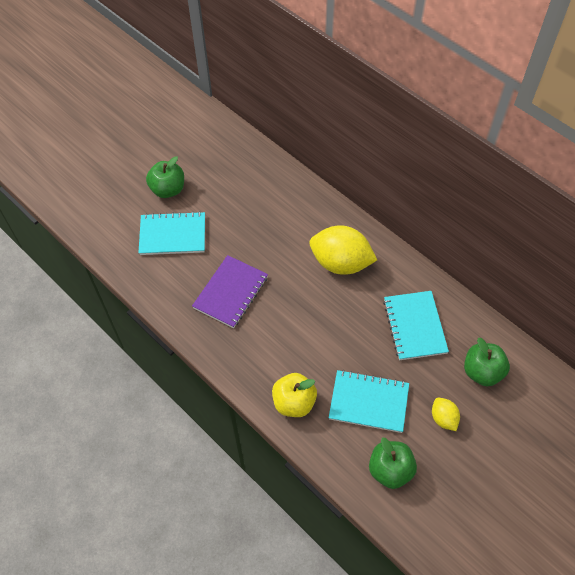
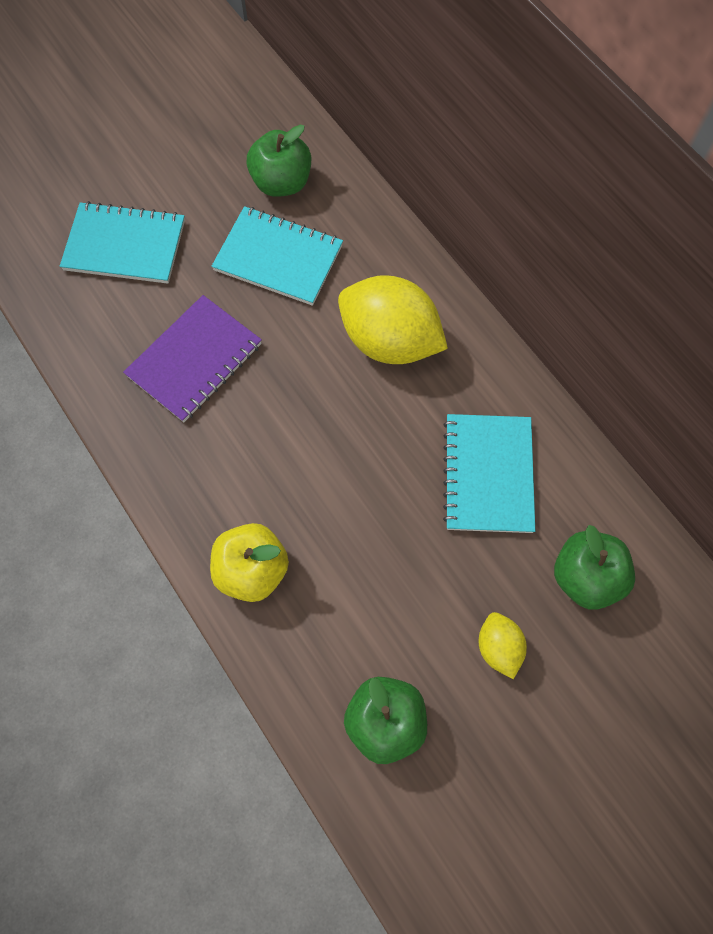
camera: 10 degrees right, 10 degrees up
green apple [146,156,184,198] -> green apple moved to [247,124,311,197]
turquoise notebook [329,370,409,433] -> turquoise notebook moved to [212,206,343,306]

